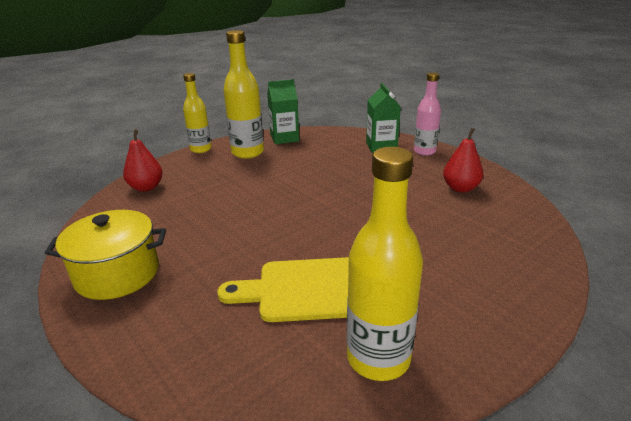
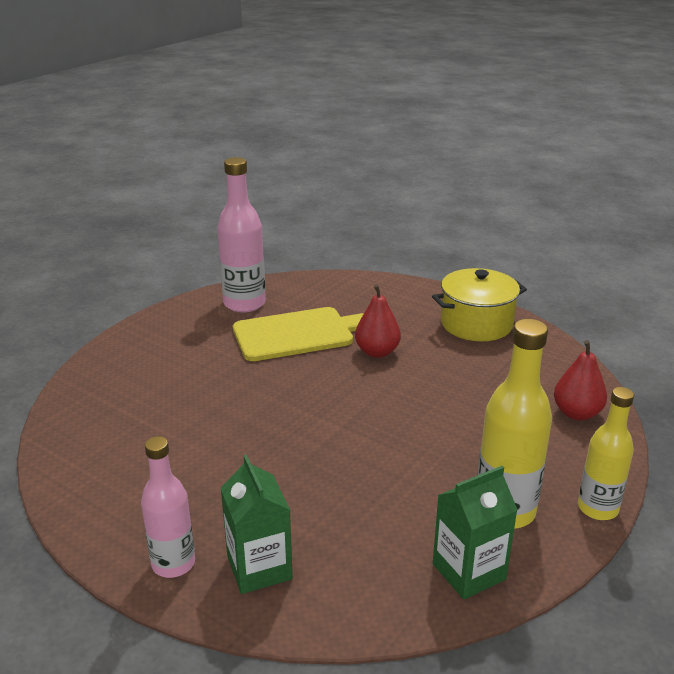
camera: 165 degrees right, 0 degrees up
yellow bottle [347,147,423,381] -> pink bottle [217,157,266,313]
red pear [443,128,483,193] -> red pear moved to [355,284,401,358]

